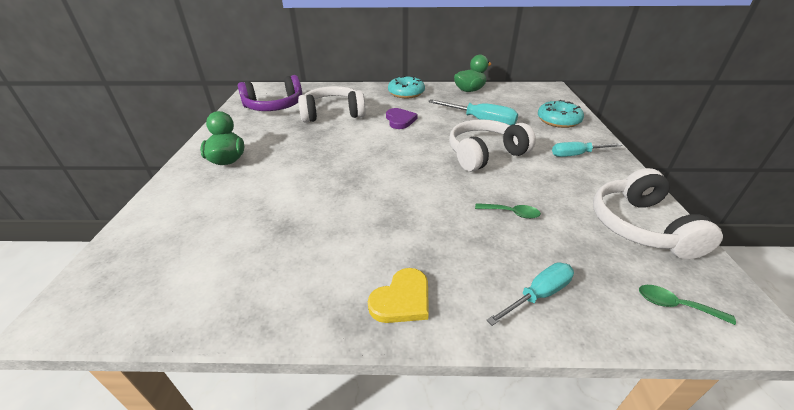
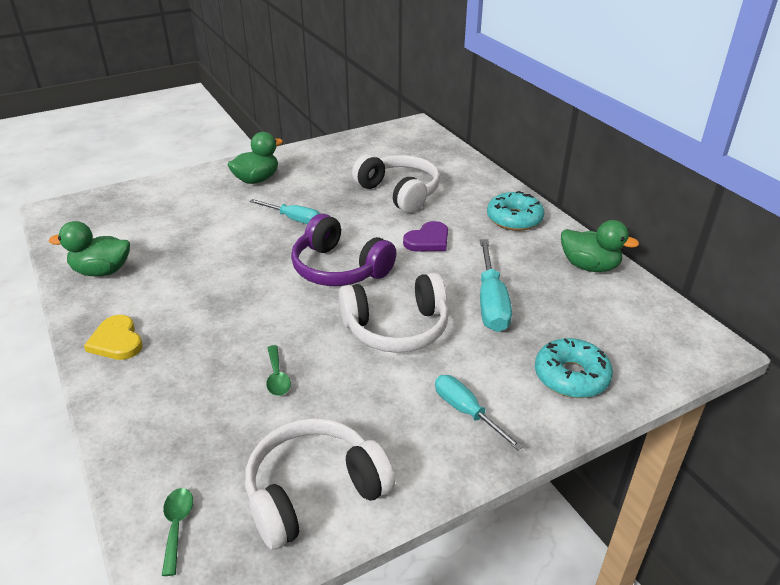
camera: 60 degrees right, 0 degrees up
purple headphones [238,75,302,111] -> purple headphones moved to [291,214,396,286]
yellow heart [368,268,429,323] -> yellow heart turned 45 degrees clockwise [84,315,143,360]
white headphones [449,119,536,172] -> white headphones turned 135 degrees clockwise [339,273,449,353]
turquoise screwdriver [486,262,574,326] -> turquoise screwdriver moved to [250,199,320,224]
none -> green duck [49,221,130,276]

